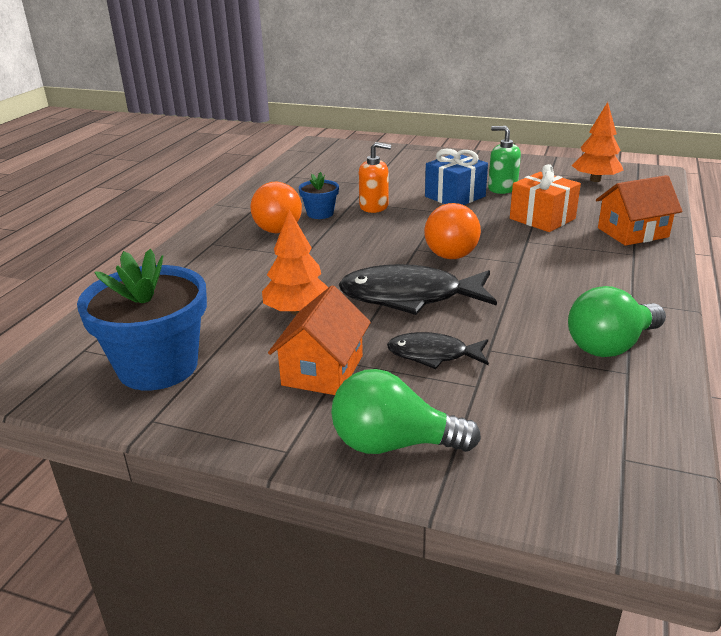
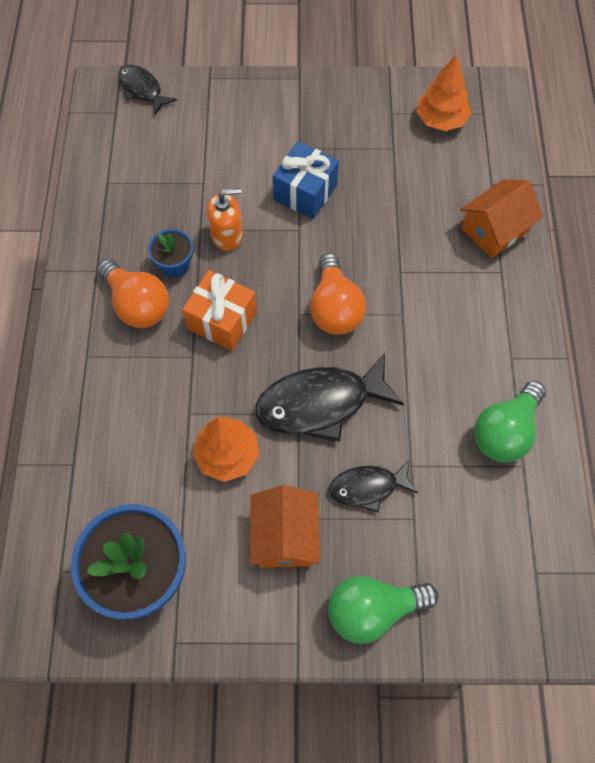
camera: 20 degrees left, 35 degrees up
green soap dispenser [488,126,521,194] -> none
orange gift [510,164,581,232] -> orange gift moved to [182,270,257,351]
none -> black fish [118,65,177,115]

